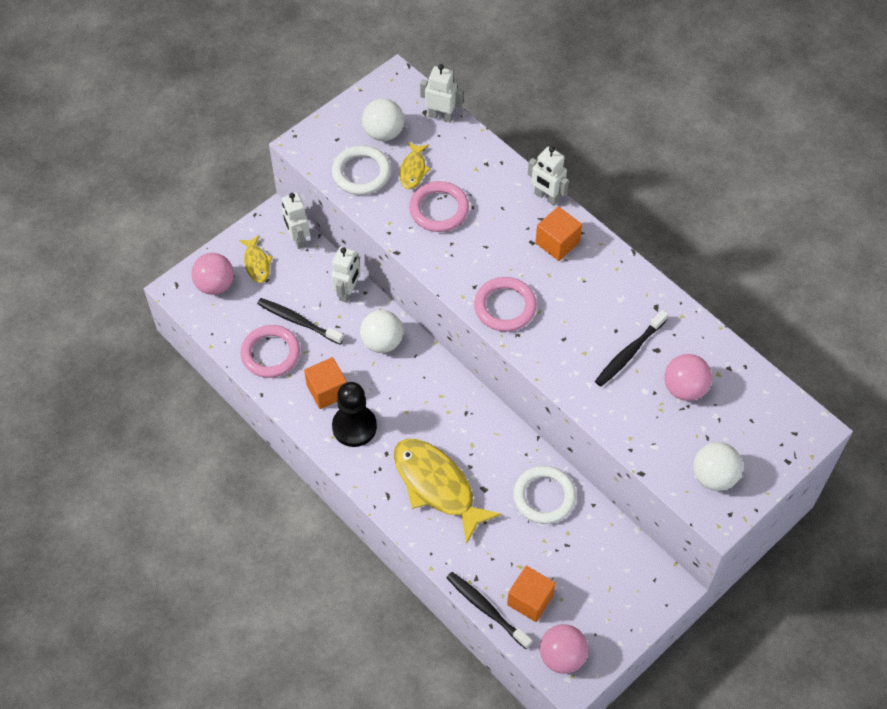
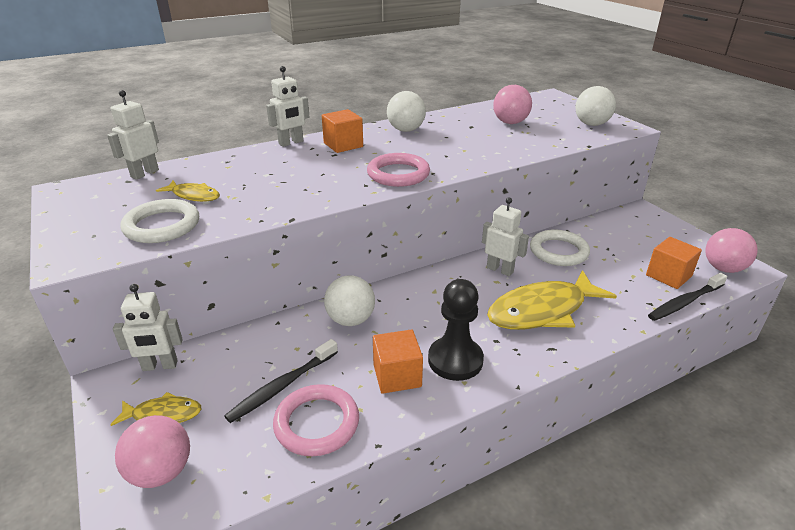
camera: 75 degrees left, 25 degrees down
white robot [331,247,360,303] -> white robot moved to [482,198,529,276]
white ball [362,99,404,141] -> white ball moved to [387,91,426,132]
pink ring [409,181,469,232] -> none
black toothbrush [595,310,668,387] -> none

